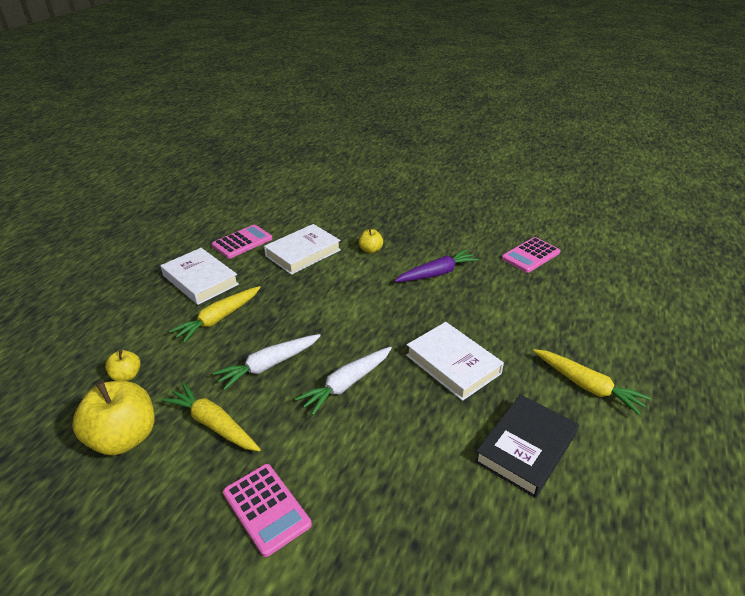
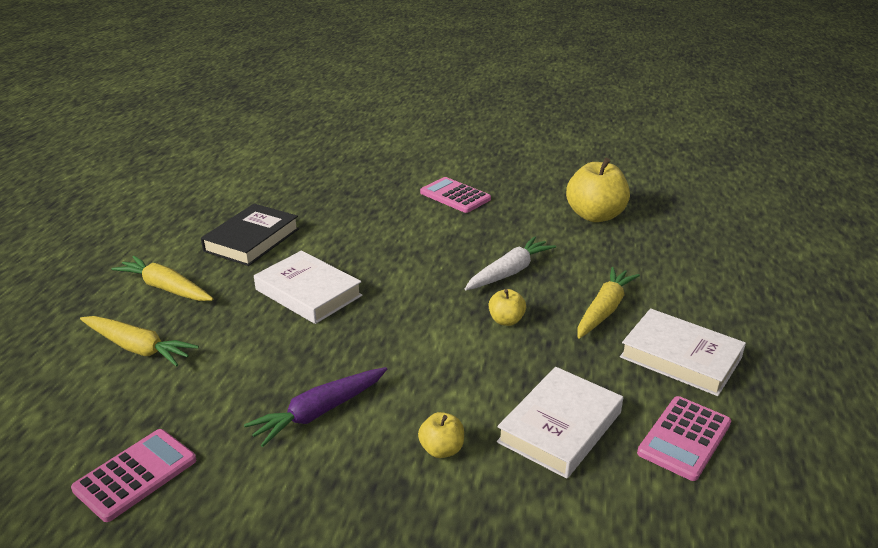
camera: 170 degrees right, 5 degrees down
yellow apple [105,350,141,381] -> yellow apple moved to [489,289,526,326]
yellow carrot [161,383,261,451] -> yellow carrot moved to [80,316,199,367]
white carrot [295,347,392,415] -> none

